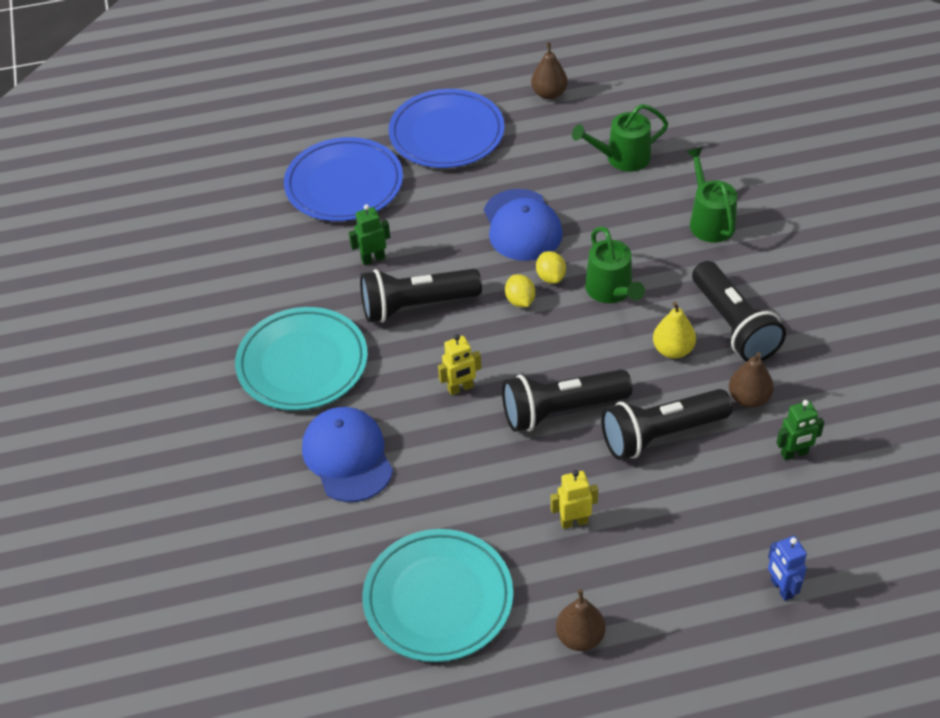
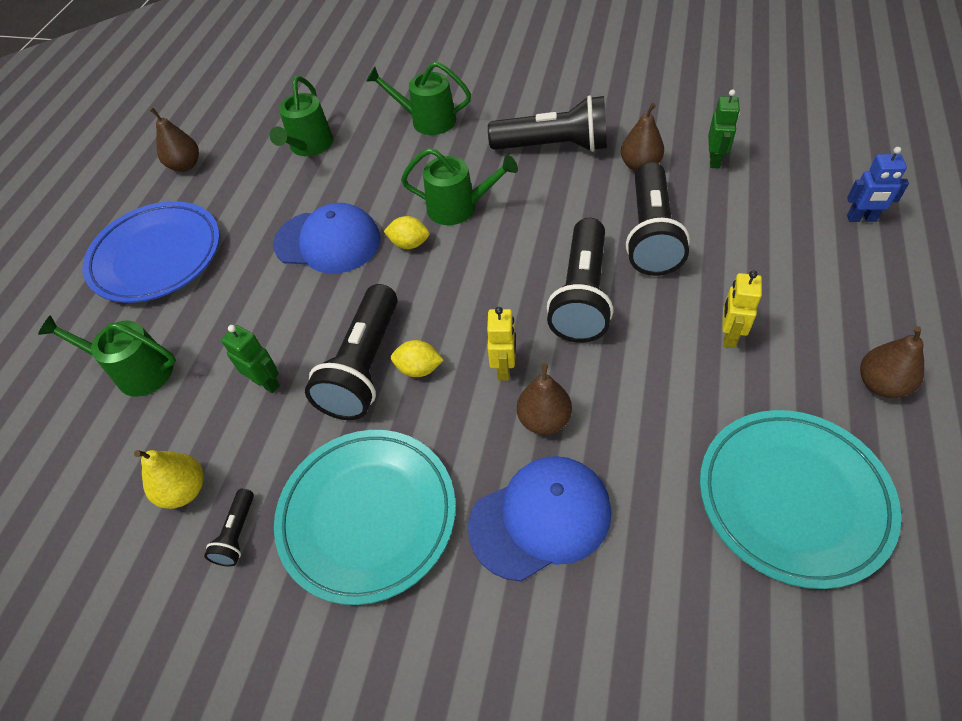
camera: 60 degrees left, 5 degrees up
blue plate [284,137,403,221] -> green watering can [38,315,176,397]
blue cap [302,407,393,502] -> blue cap turned 150 degrees clockwise [468,456,611,581]
green robot [349,204,390,265] -> green robot turned 120 degrees clockwise [221,325,280,393]
yellow lemon [505,274,535,307] -> yellow lemon moved to [391,340,444,377]
yellow pear [653,302,696,359] -> yellow pear moved to [134,450,204,509]
none -> black flashlight [204,489,254,566]
none -> brown pear [517,363,572,435]

